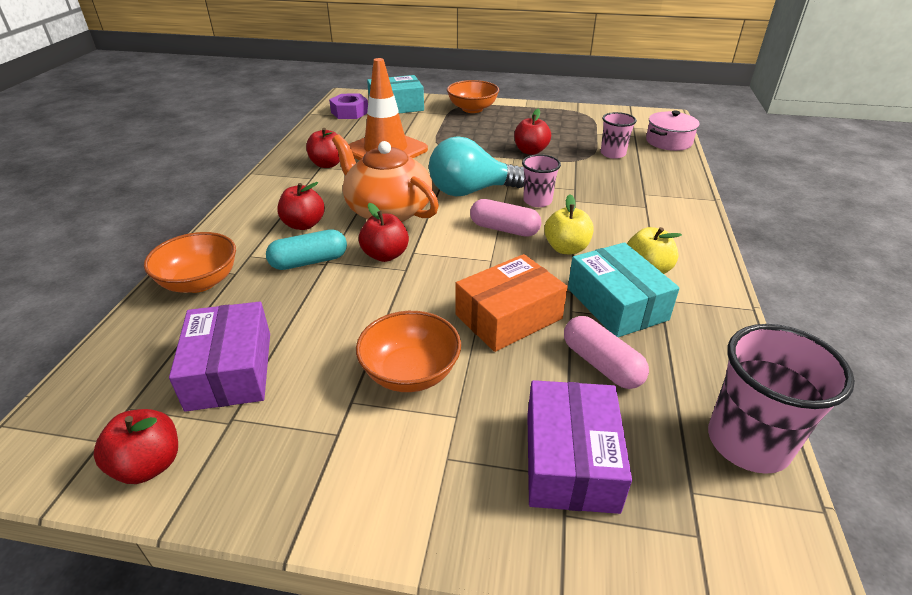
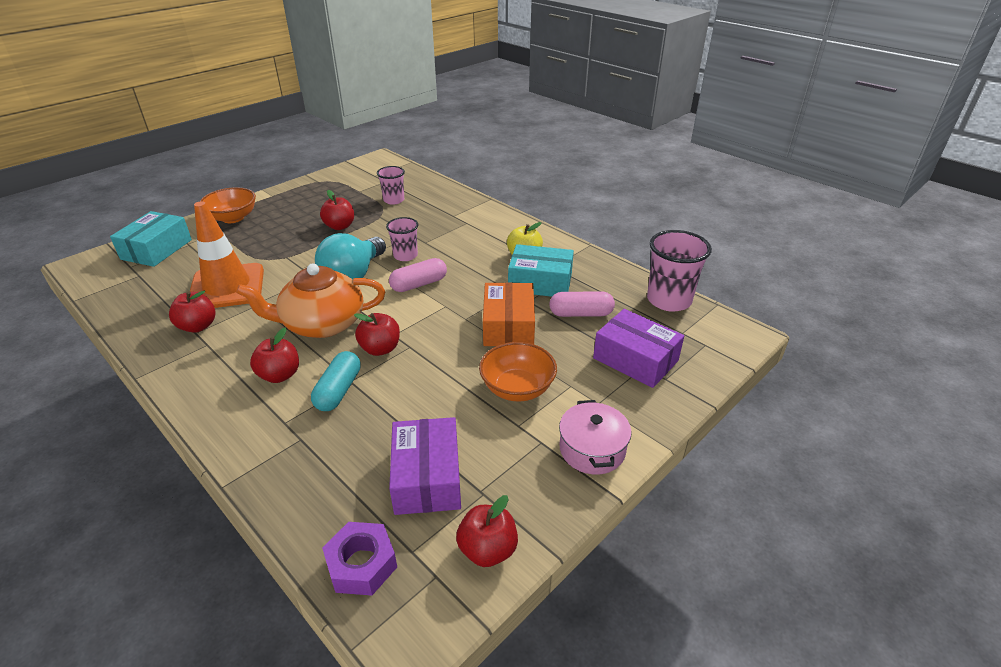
camera: 55 degrees left, 0 degrees up
orange bowl [144,232,236,293] -> none
purple box [169,302,270,412] -> purple box turned 60 degrees clockwise [389,417,461,515]
purple nut [329,94,368,119] -> purple nut moved to [322,522,397,596]
yellow apple [544,194,594,254] -> none
pink pot [646,111,700,151] -> pink pot moved to [559,400,632,475]

